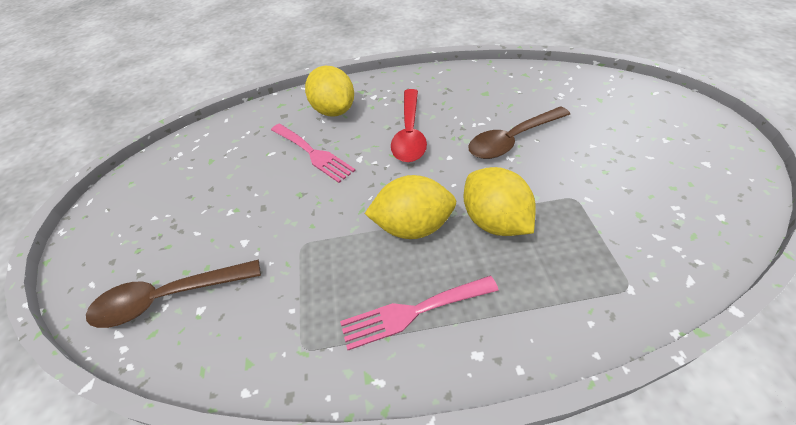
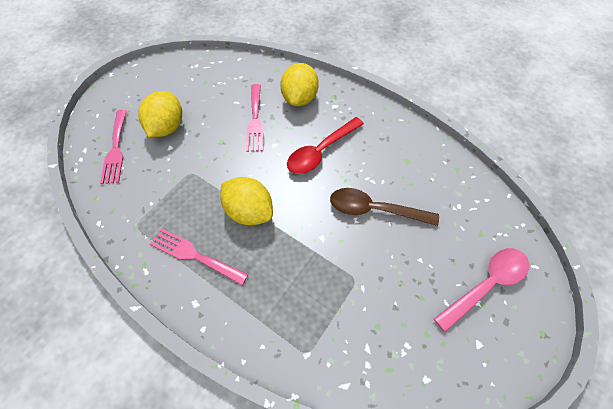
camera: 40 degrees right, 10 degrees up
brown spoon [86,259,261,328] -> pink fork [100,110,127,184]
yellow lemon [464,167,536,236] -> yellow lemon moved to [138,91,182,137]
none -> pink spoon [434,248,529,332]

